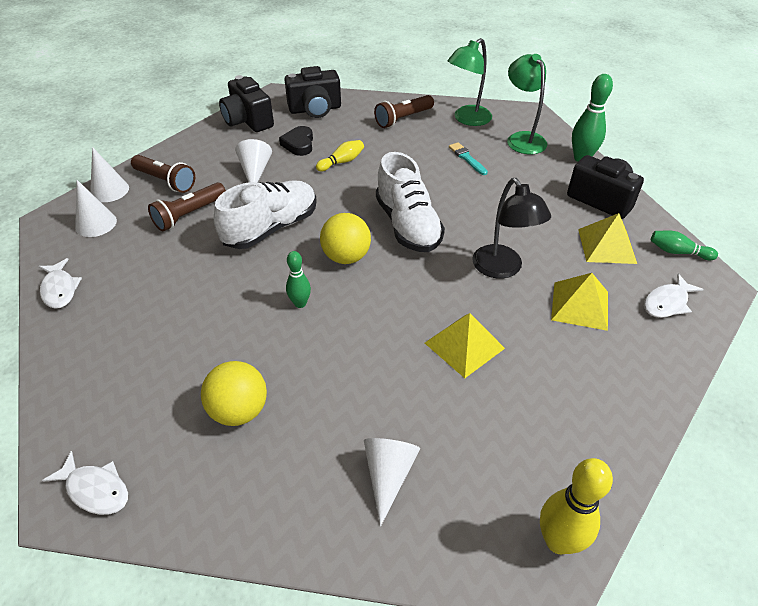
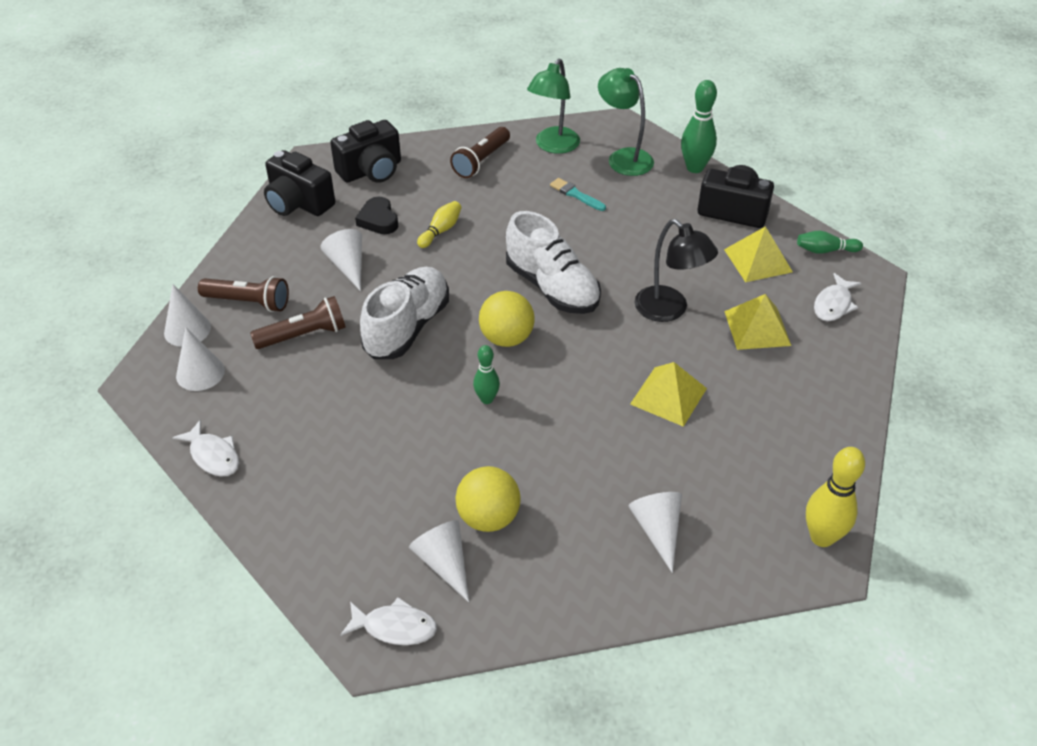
camera: 20 degrees left, 0 degrees up
brown flashlight [148,182,226,231] -> brown flashlight turned 135 degrees counterclockwise [250,296,346,349]
none -> white cone [409,520,469,602]

